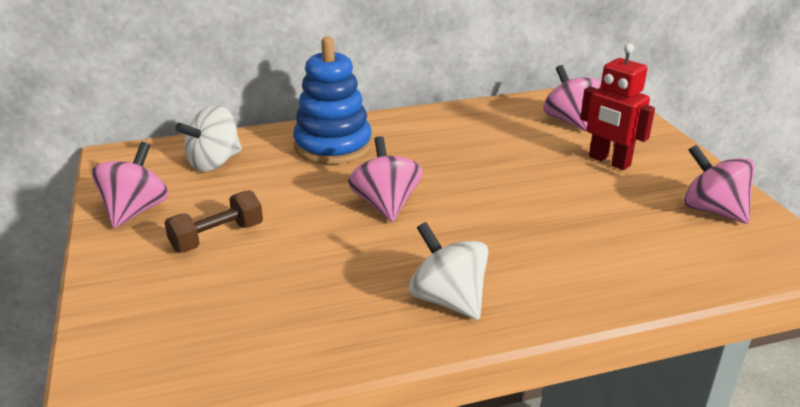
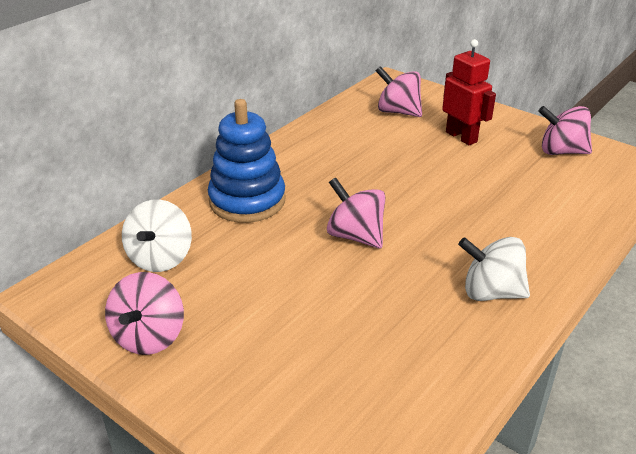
camera: 35 degrees left, 5 degrees up
pink spinning top [92,142,169,228] -> pink spinning top turned 150 degrees counterclockwise [105,272,184,355]
brown dumbbell [164,190,263,252] -> none
red robot [580,43,655,170] -> red robot turned 135 degrees counterclockwise [442,39,496,145]

